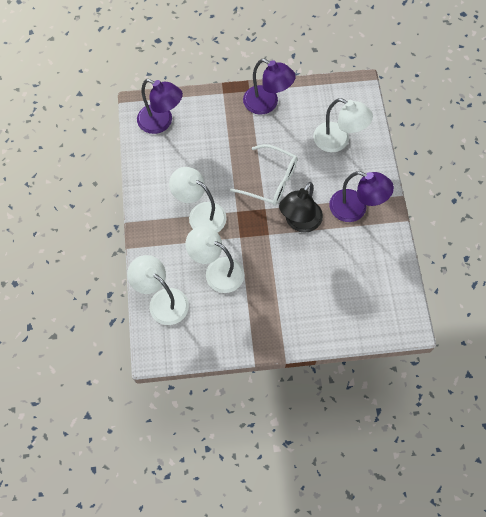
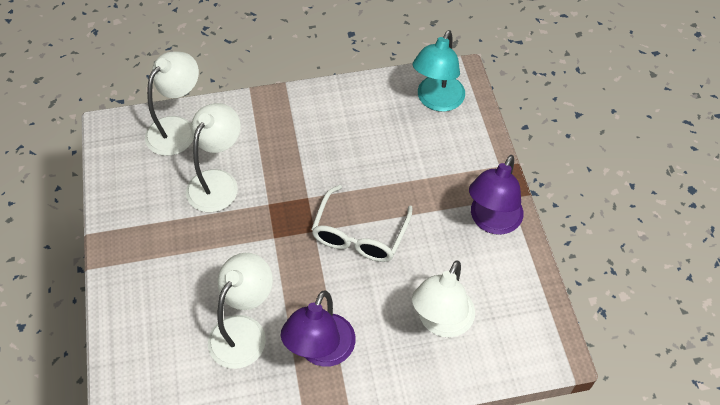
camera: 85 degrees right, 10 degrees down
purple lamp [137,79,183,134] -> turquoise lamp [413,30,465,112]
white lamp [169,167,226,233] -> white lamp moved to [208,253,273,369]
black lamp [279,182,323,233] -> none

